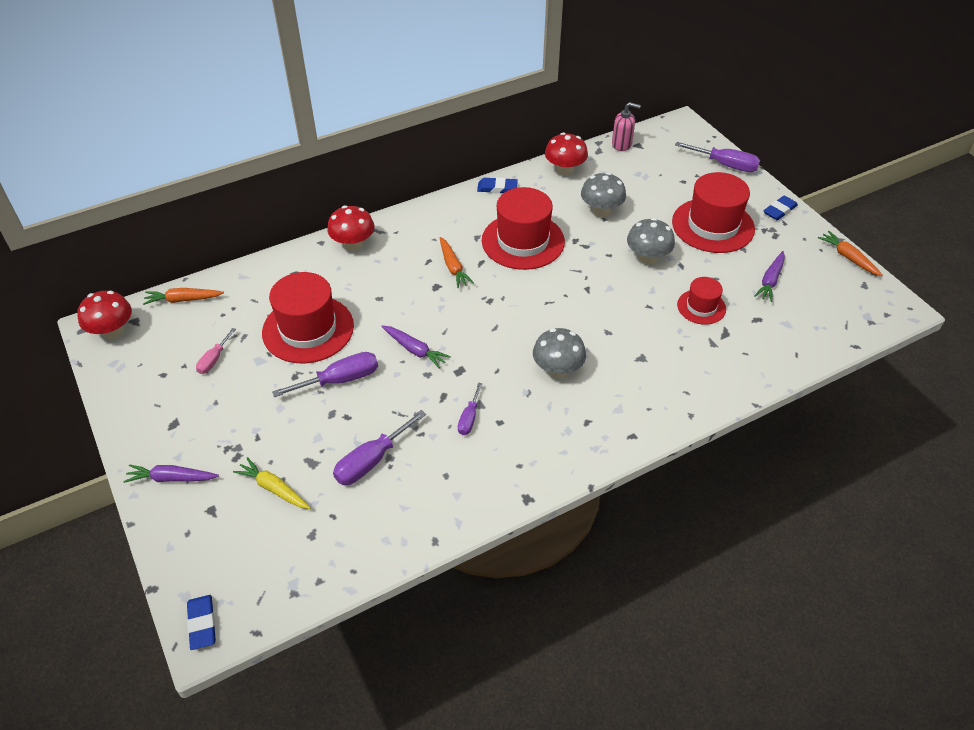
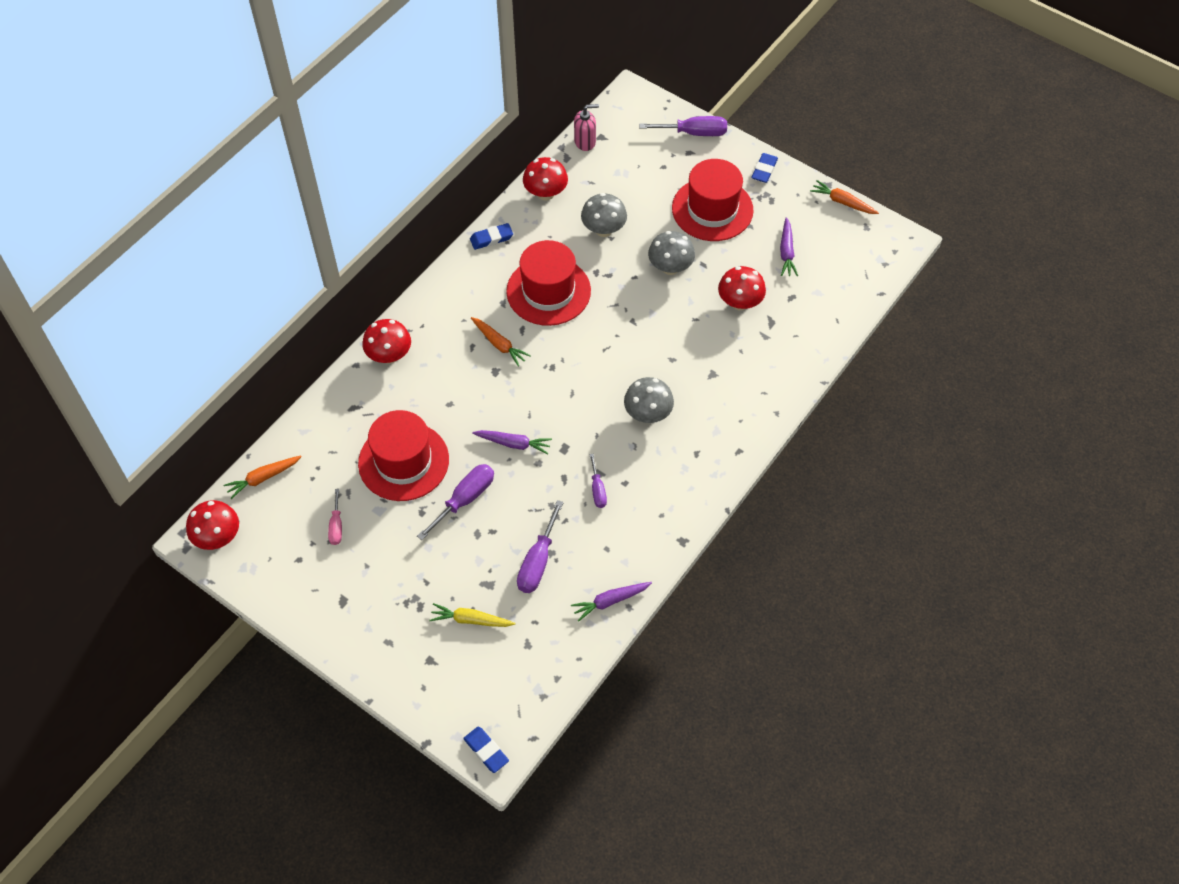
camera: 25 degrees left, 10 degrees up
purple carrot [123,464,219,483] -> purple carrot moved to [571,582,652,622]
red hat [677,277,726,325] -> red mushroom [718,266,766,310]

